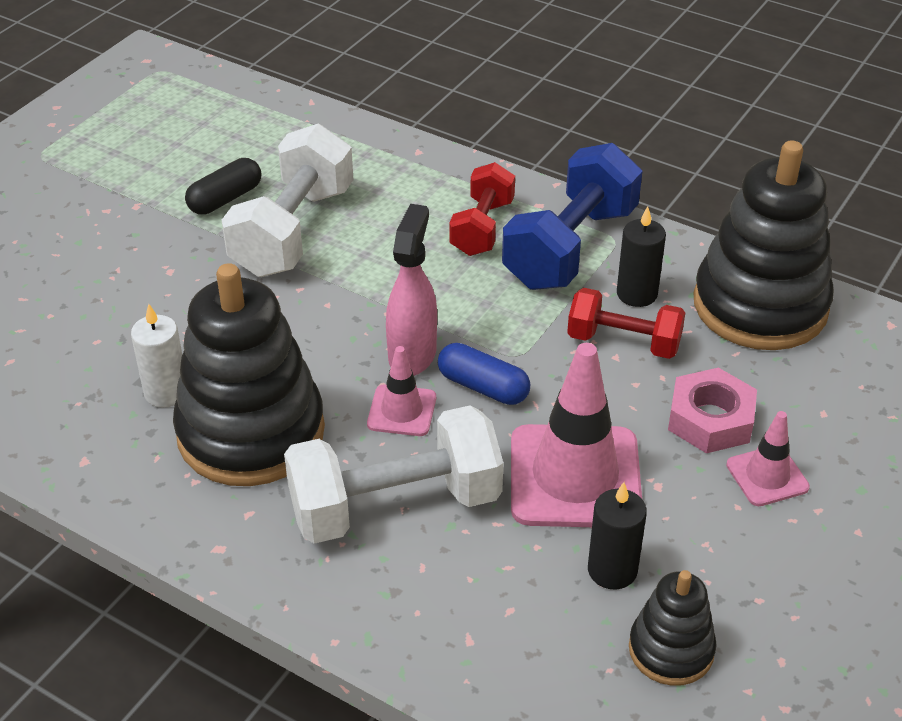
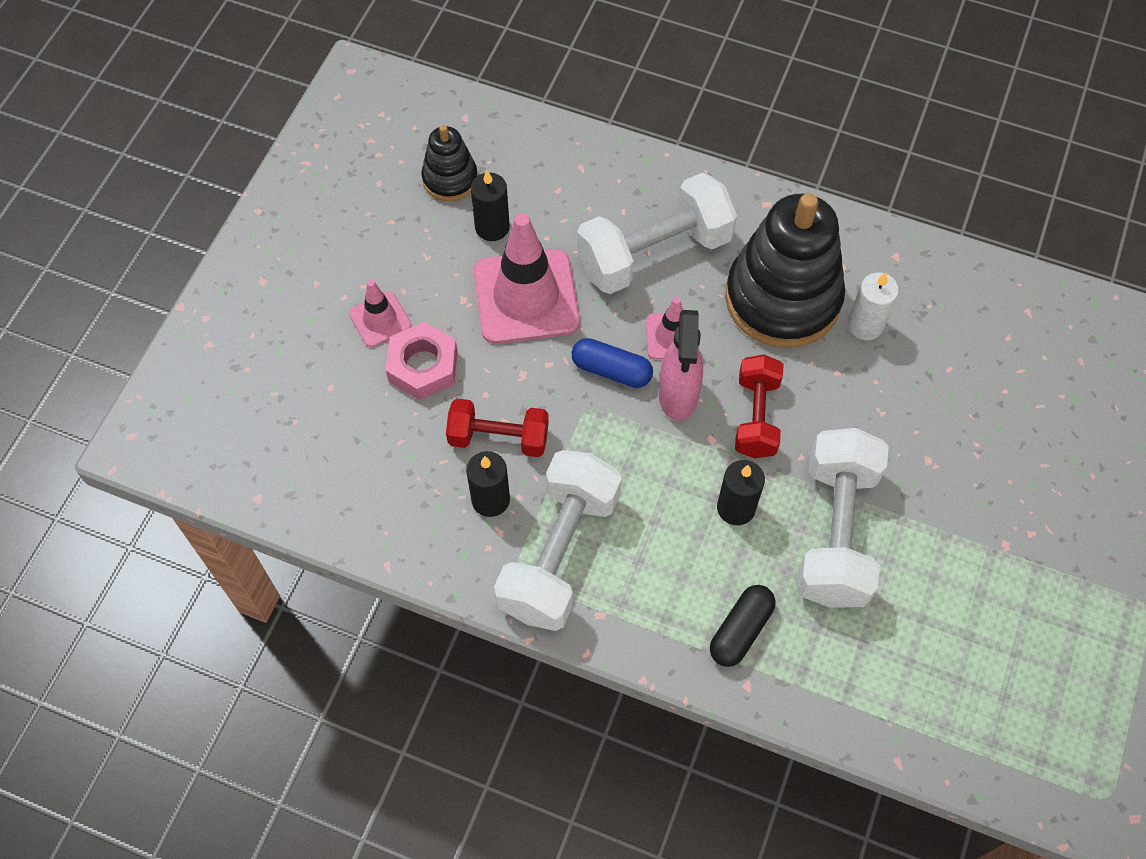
camera: 170 degrees right, 20 degrees up
black capsule [185,158,261,215] -> black capsule moved to [710,585,775,667]
red dumbbell [449,162,515,256] -> red dumbbell moved to [735,355,783,458]
blue dumbbell [502,143,642,290] -> white dumbbell [494,450,622,631]
black stacking toy [694,140,834,350] -> none
none -> black candle [717,460,765,525]

